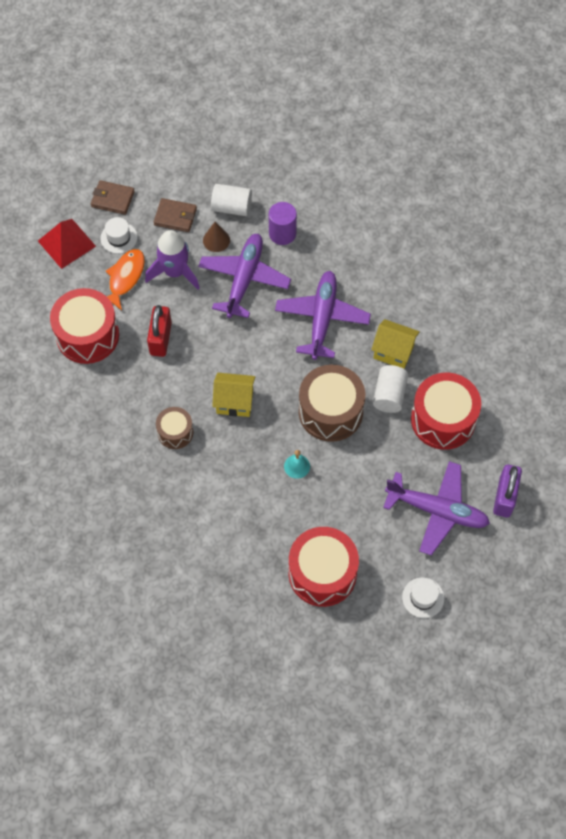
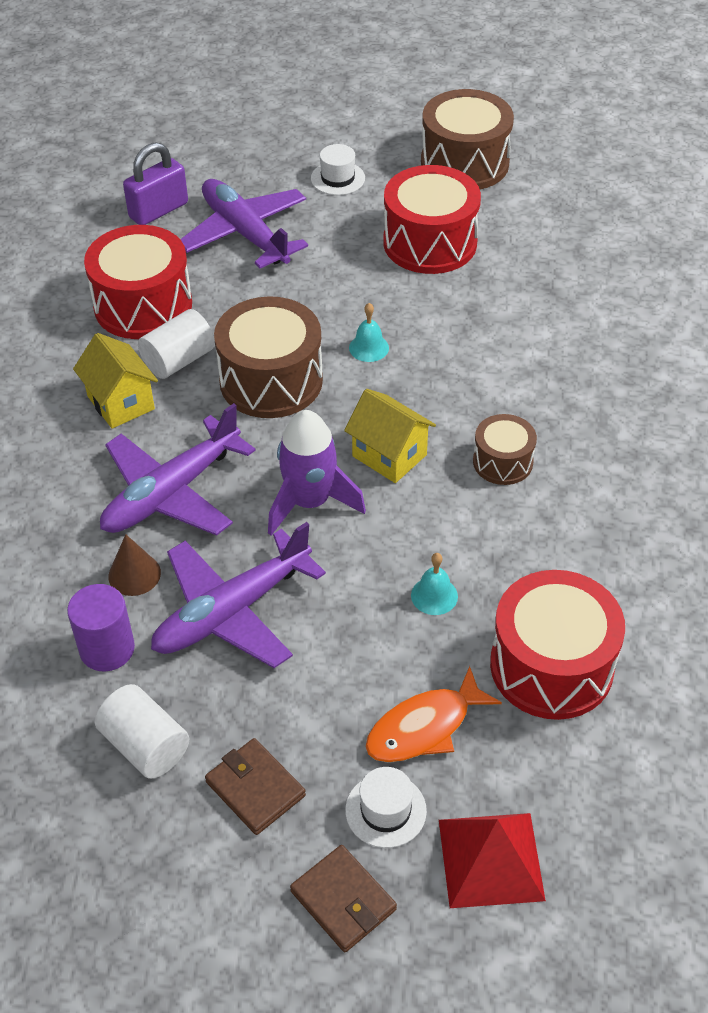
camera: 145 degrees left, 15 degrees down
purple rocket [145,230,200,290] -> purple rocket moved to [268,410,366,536]
red padlock [147,305,172,357] -> turquoise bell [411,553,458,615]
brown cone [203,222,230,252] -> brown cone moved to [108,534,161,596]
none -> brown drum [421,89,514,189]

